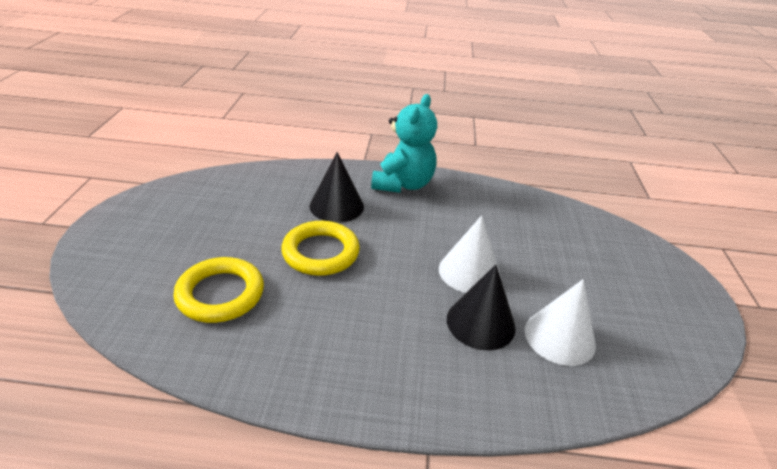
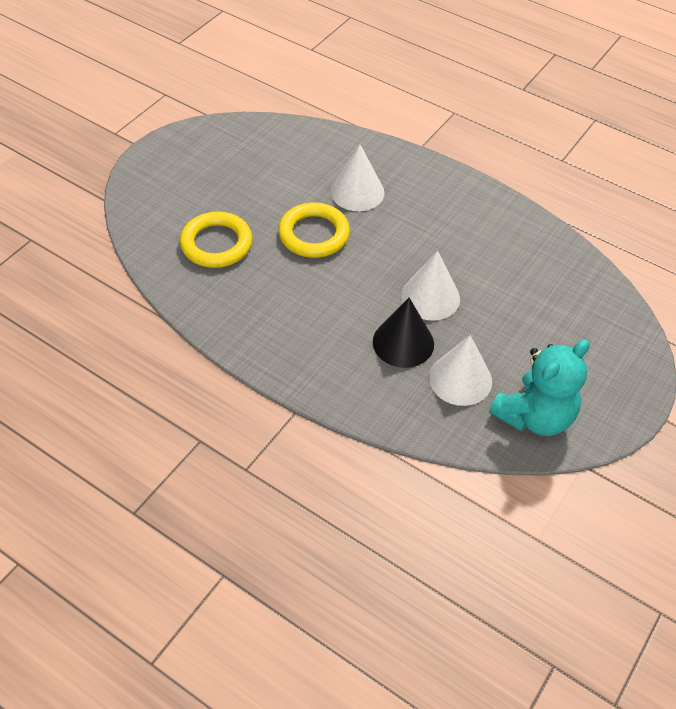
camera: 30 degrees right, 15 degrees up
black cone [310,152,364,223] -> white cone [330,145,385,211]
turquoise teddy bear [371,94,437,193] -> turquoise teddy bear moved to [489,339,590,436]

